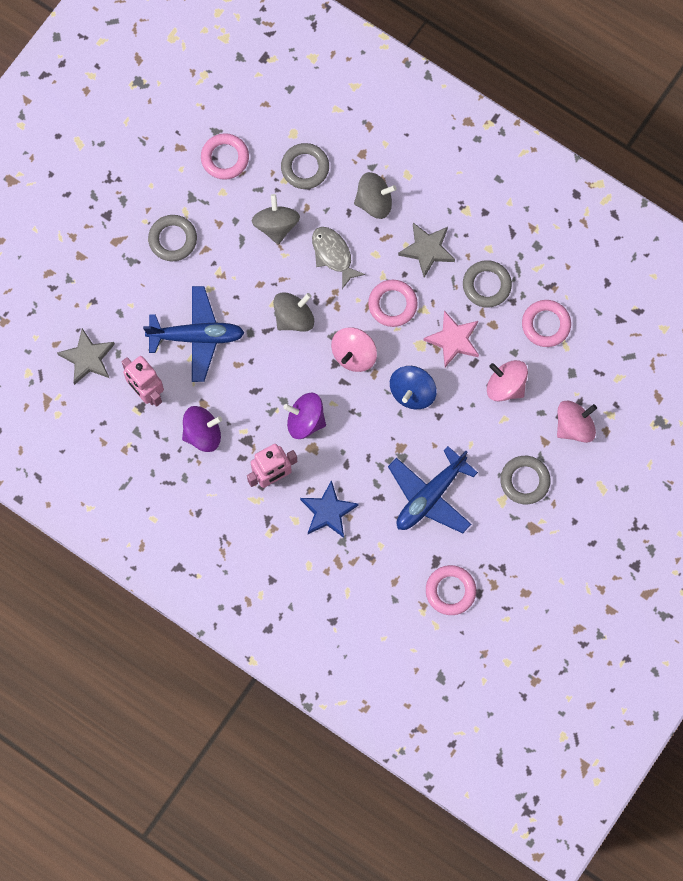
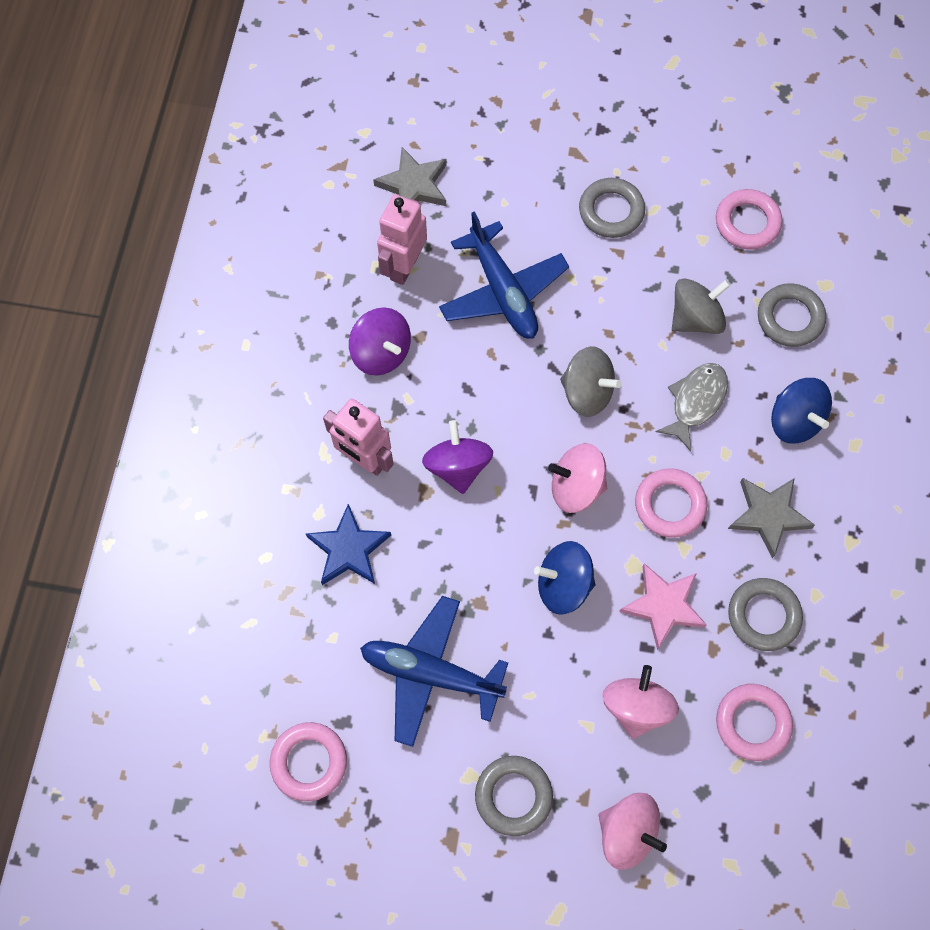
camera: 65 degrees right, 5 degrees down
grey spinning top [354,172,397,219] -> blue spinning top [771,378,832,444]

